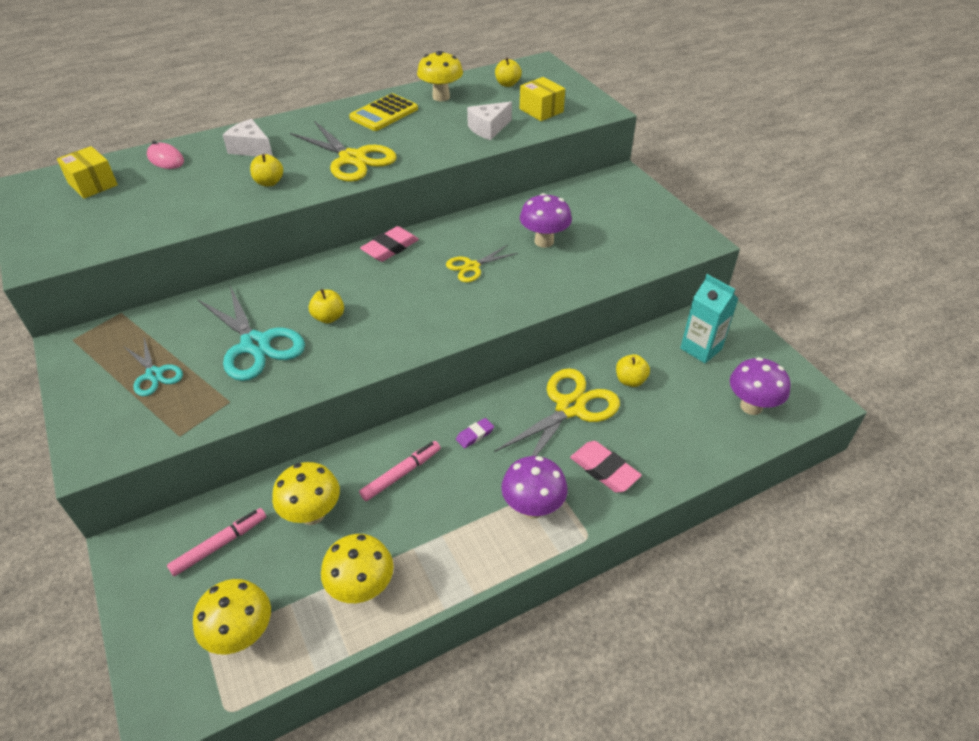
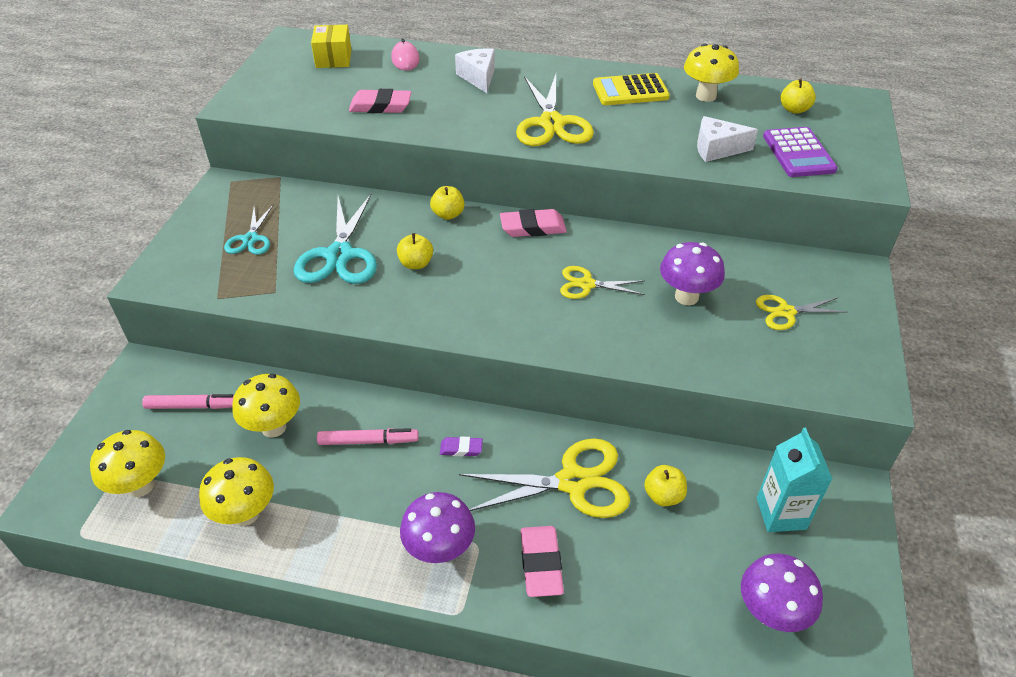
camera: 40 degrees right, 0 degrees up
yellow apple [250,154,283,186] -> yellow apple moved to [430,186,464,220]
yellow box [520,77,565,121] -> purple calculator [763,127,838,177]
none -> pink eraser [349,89,411,113]
none -> yellow scissors [756,295,848,330]

